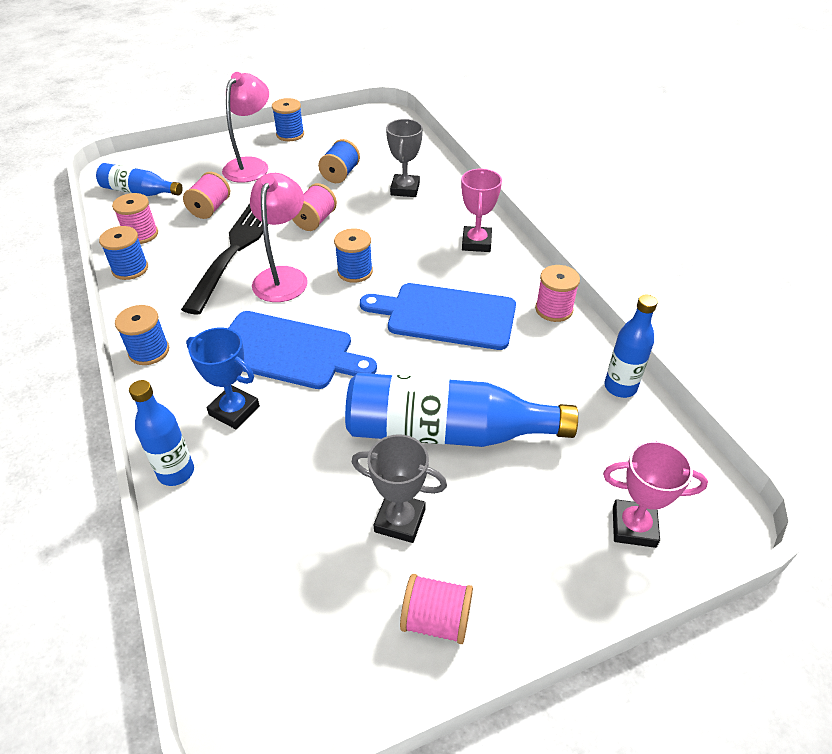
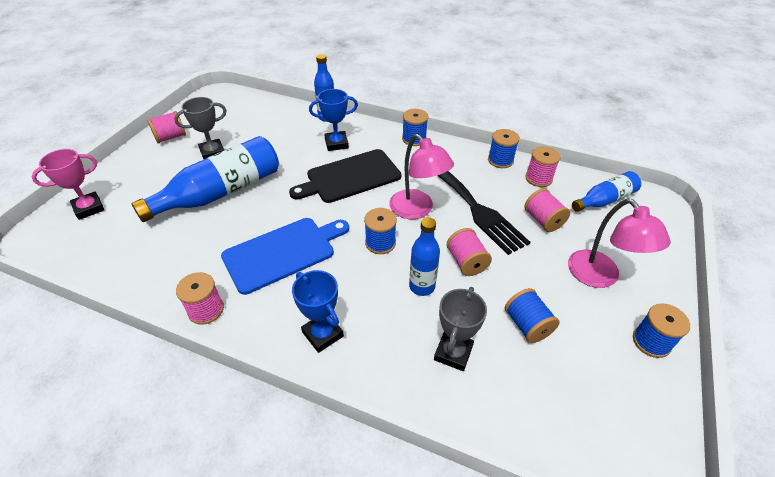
camera: 135 degrees right, 0 degrees up
blue cutting board [229,311,377,389] -> black cutting board [289,149,402,203]
grey trophy [386,119,423,197] -> grey trophy turned 60 degrees clockwise [434,287,487,371]
pink trophy [461,169,502,252] -> blue trophy [292,270,344,353]
blue bottle [604,295,658,398] -> blue bottle moved to [409,217,440,296]

